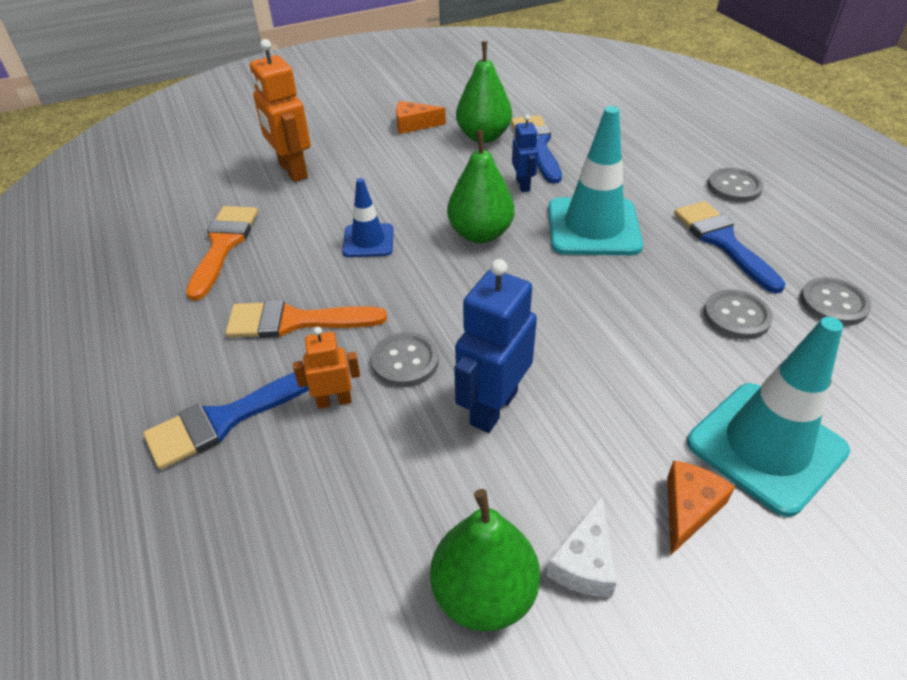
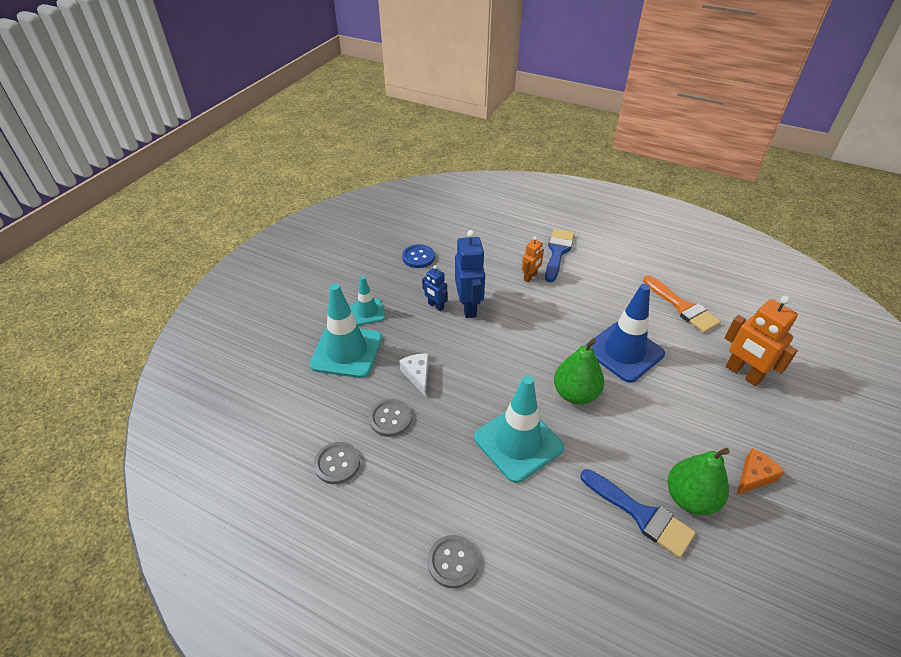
camera: 140 degrees right, 0 degrees up
orange brush [226,300,387,338] -> none
orange robot [250,39,311,182] -> orange robot turned 150 degrees counterclockwise [724,296,798,386]
blue traffic cone [342,178,394,257] -> blue traffic cone [586,284,665,383], size x1.80
grey button [371,332,439,387] -> none
green pear [430,489,540,631] -> blue button [402,244,435,268]
blue robot [512,115,538,192] -> blue robot moved to [422,265,448,311]
white cheese [546,496,617,598] -> white cheese moved to [399,353,429,397]
orange cheese [667,460,735,555] -> turquoise traffic cone [350,276,385,326]
blue brush [674,201,786,293] -> none

